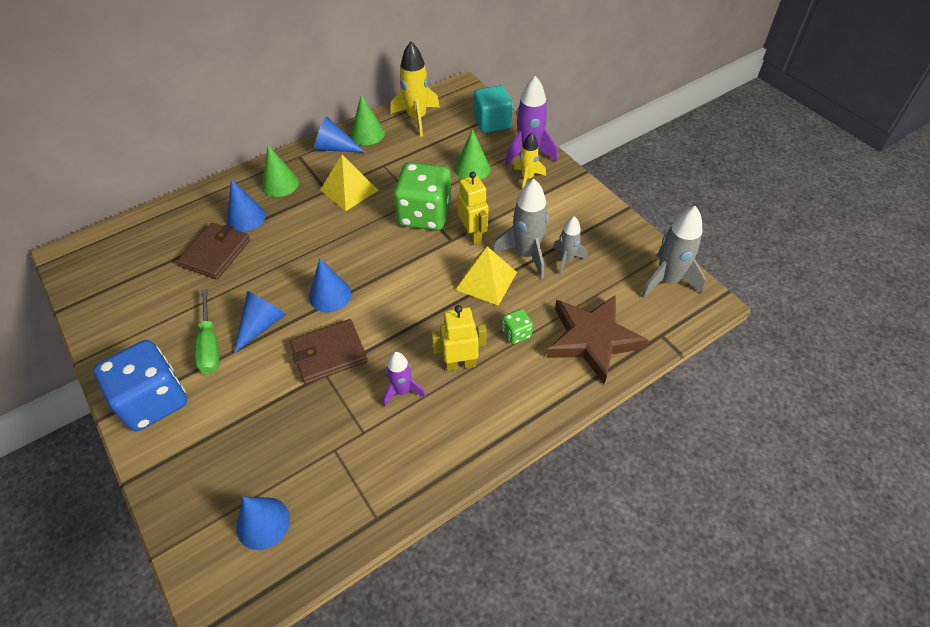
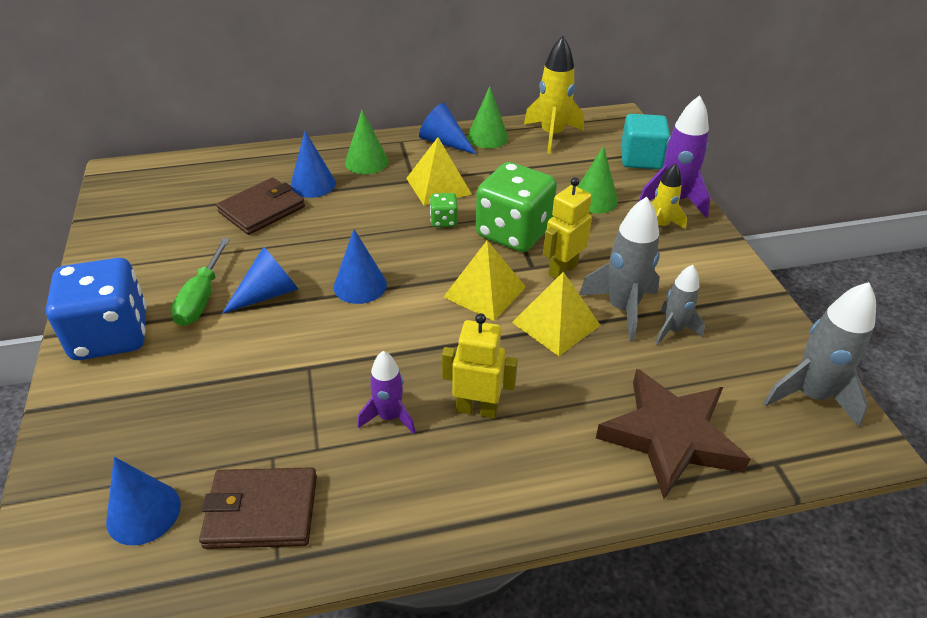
camera: 20 degrees right, 10 degrees down
brown wallet [290,319,368,384] -> brown wallet moved to [199,467,317,549]
yellow robot [457,172,488,245] -> yellow robot turned 135 degrees counterclockwise [543,177,592,279]
green dice [502,309,533,344] -> green dice moved to [430,193,458,227]
none -> yellow pyramid [444,240,526,321]

